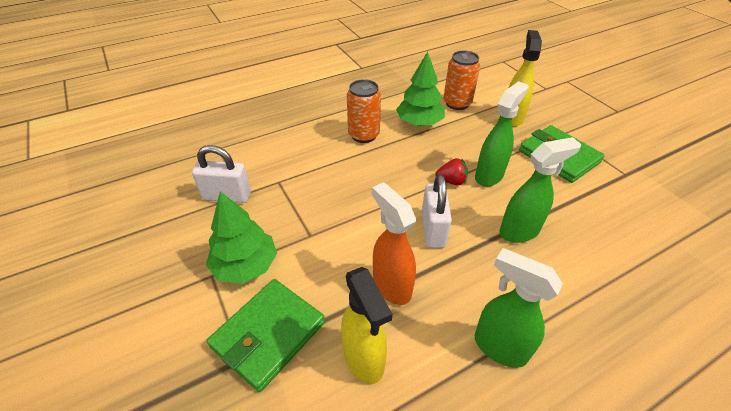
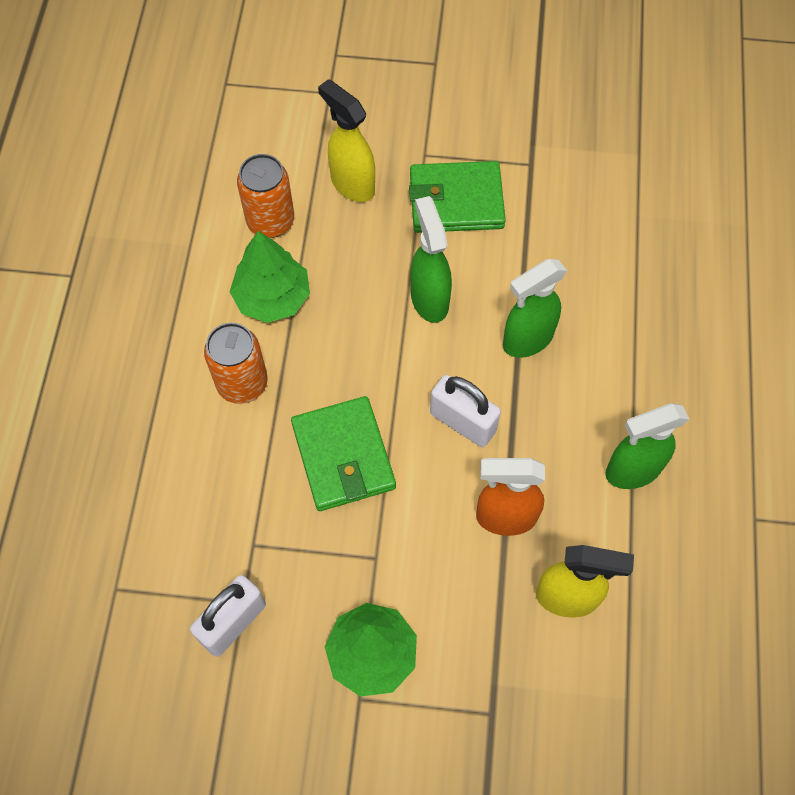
camera: 55 degrees left, 20 degrees up
green wallet [207,279,325,392] -> green wallet moved to [291,396,396,511]
red strawberry [435,158,468,185] -> none
green spray bottle [499,137,581,243] -> green spray bottle turned 135 degrees counterclockwise [503,259,567,358]

